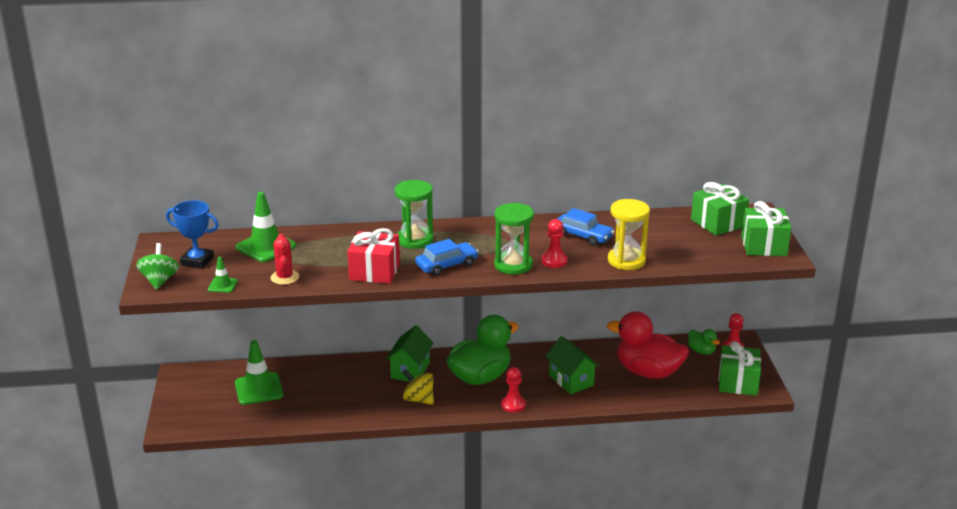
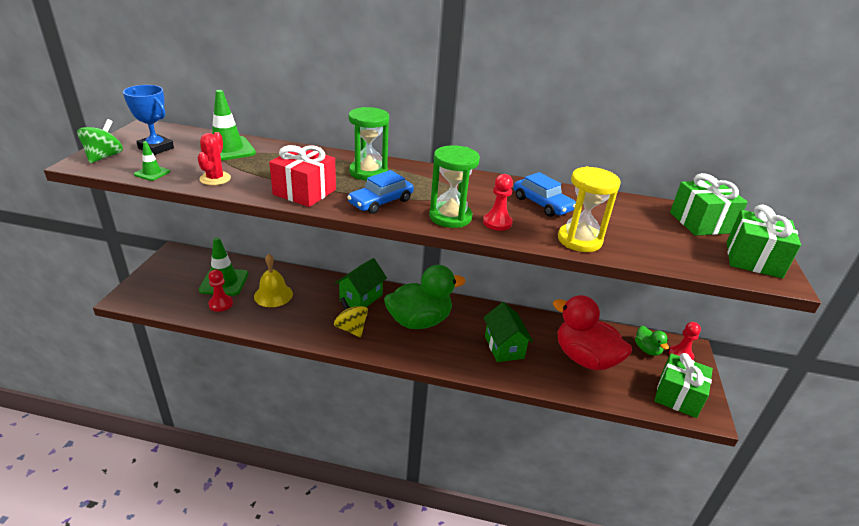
camera: 15 degrees right, 5 degrees up
blue car [415,239,479,276] -> blue car turned 150 degrees clockwise [347,170,414,214]
red pawn [501,367,526,413] -> red pawn moved to [208,269,233,312]
none -> yellow bell [254,254,293,307]

